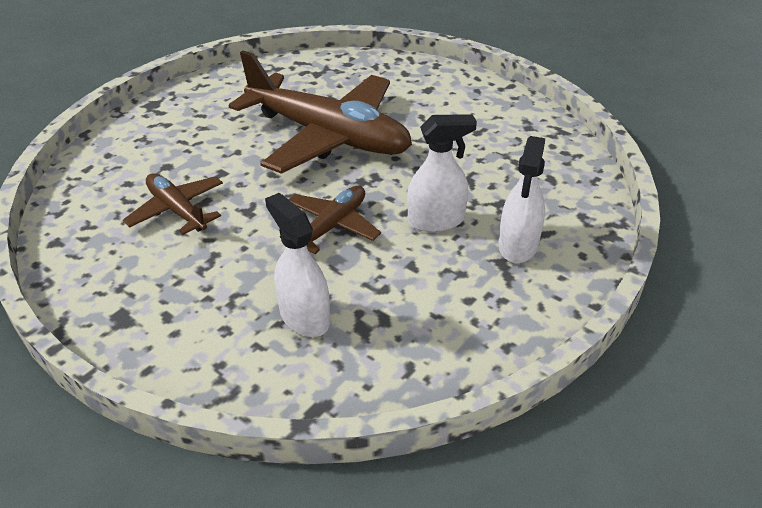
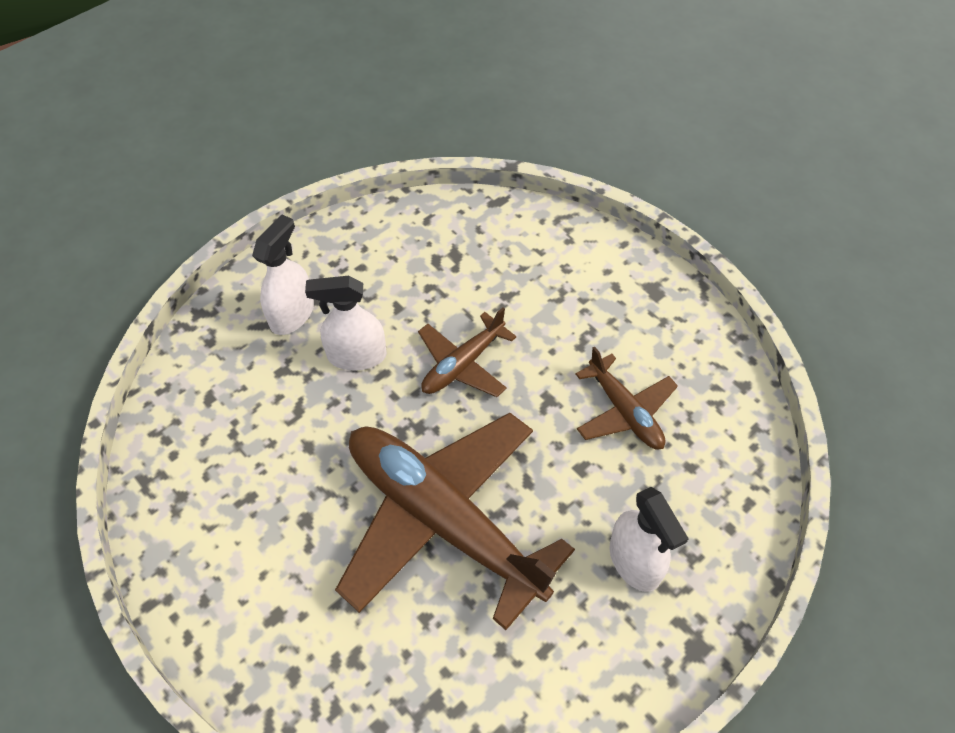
camera: 170 degrees left, 15 degrees up
white spray bottle [265,193,330,337] -> white spray bottle moved to [610,487,689,592]

